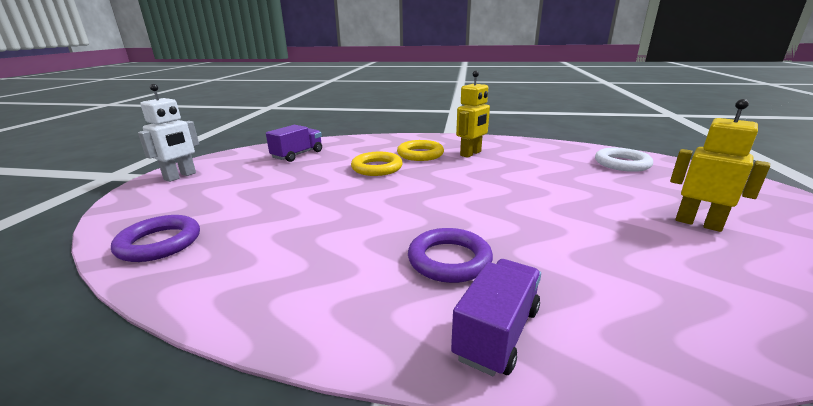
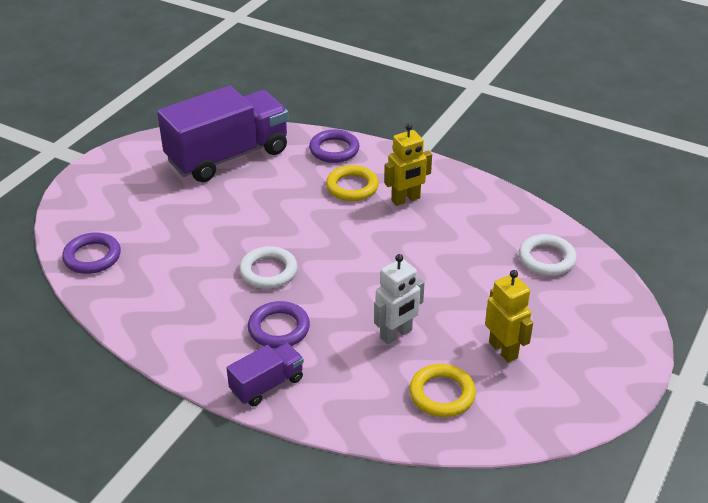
camera: 20 degrees right, 15 degrees up
white robot [138,84,199,182] -> white robot moved to [374,254,425,344]
purple truck [266,125,322,162] -> purple truck [157,86,289,182], size x2.11
yellow ring [351,152,403,176] -> yellow ring moved to [409,364,476,417]
none -> white ring [239,246,297,289]
none -> purple ring [309,129,360,163]

